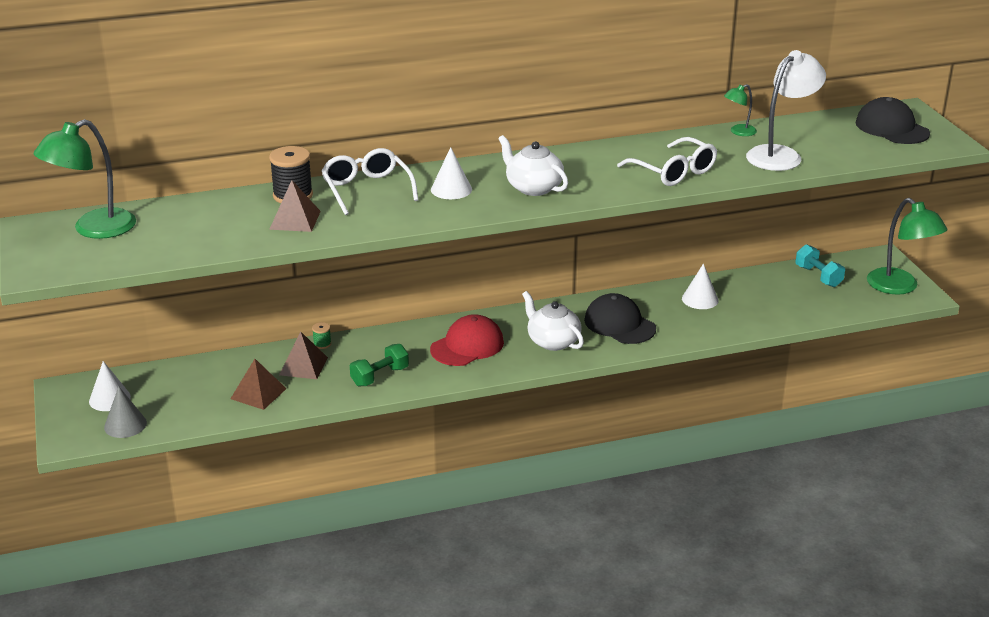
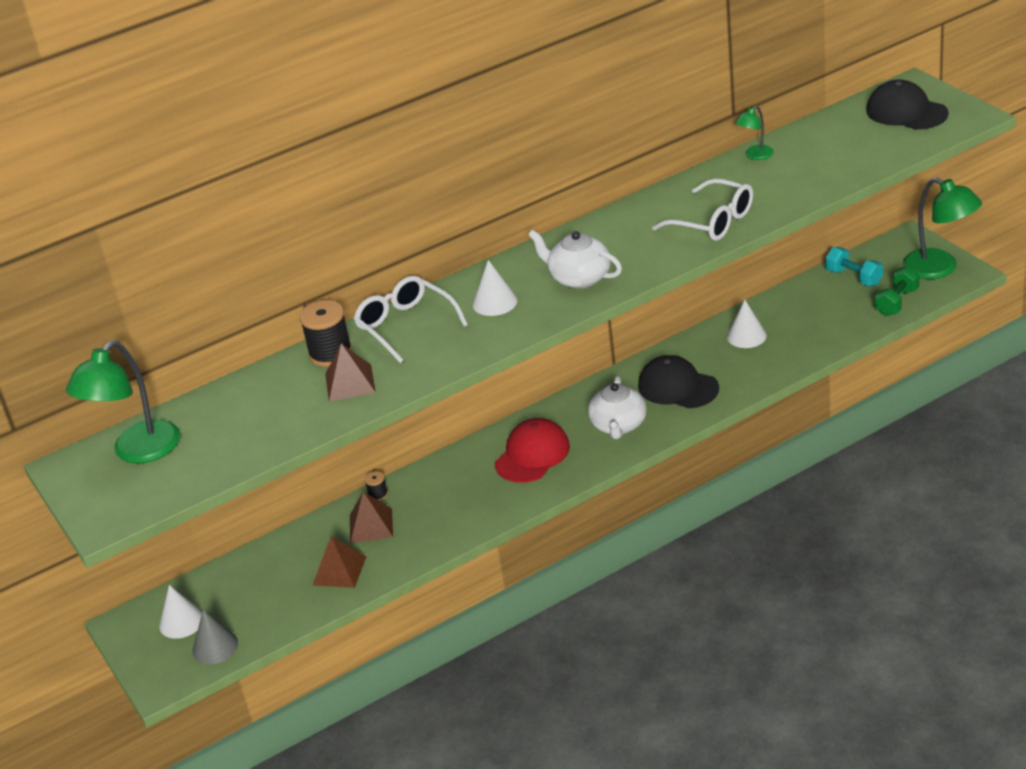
camera: 10 degrees left, 5 degrees up
green spool [312,322,331,349] -> black spool [365,471,388,501]
green dumbbell [350,344,409,386] -> green dumbbell moved to [875,266,920,316]
white teapot [522,291,584,351] -> white teapot turned 120 degrees counterclockwise [588,376,646,439]
white lamp [746,50,826,171] -> none

